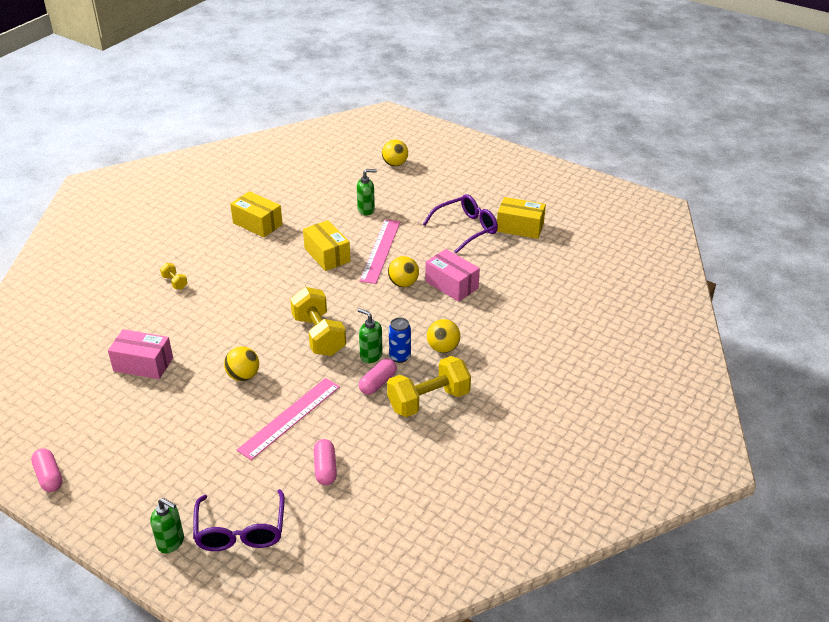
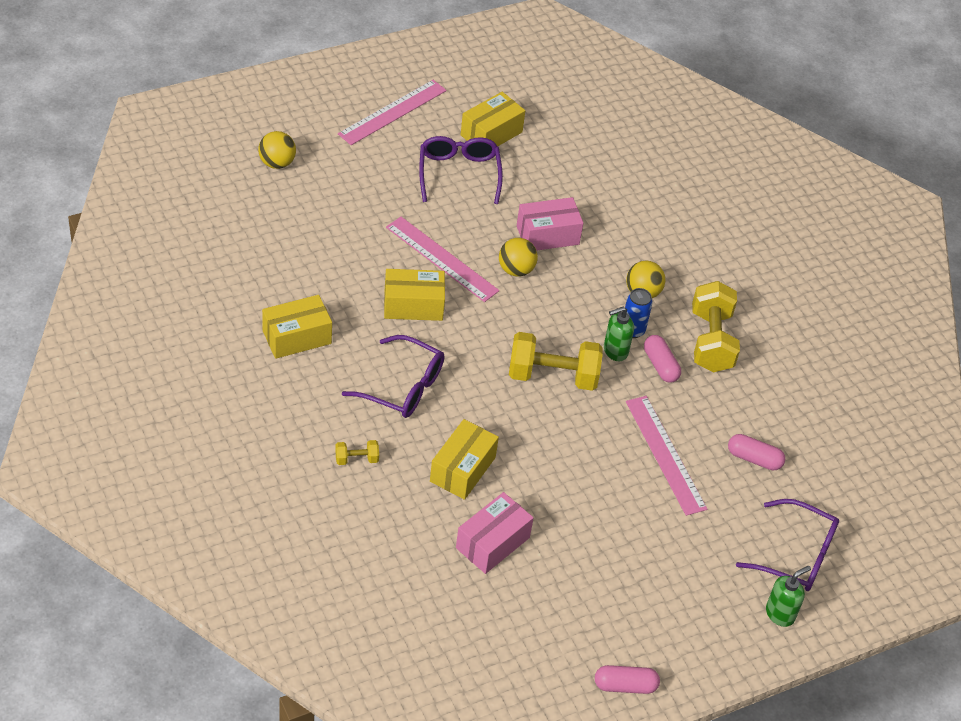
camera: 65 degrees left, 10 degrees up
yellow ball [224,346,259,381] -> none
green soap dispenser [357,169,377,215] -> none
none -> pink ruler [338,80,447,145]
none -> purple glasses [342,335,444,418]
none -> yellow box [430,419,499,500]

